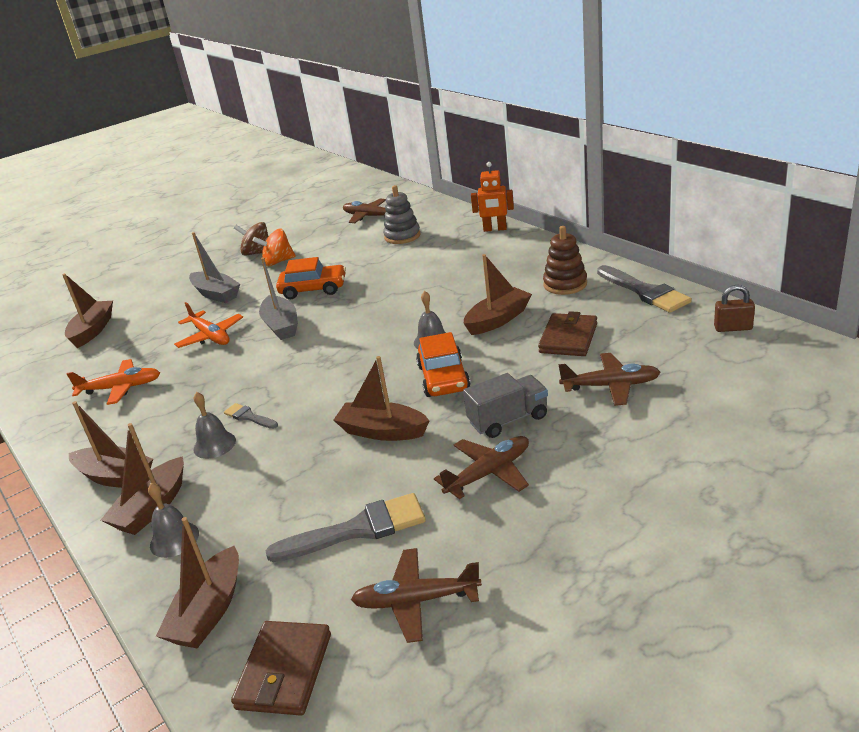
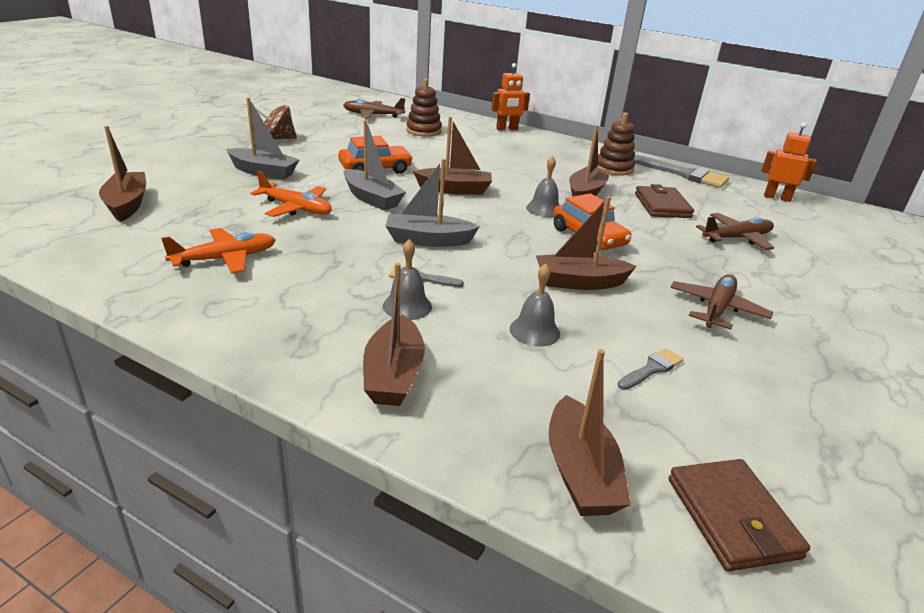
camera: 30 degrees left, 0 degrees up
brown boat [69,401,153,488] -> brown boat moved to [413,117,492,195]
grey bell [148,483,199,558] -> grey bell moved to [510,263,560,347]
orange spinning top [252,228,296,266] -> none
grey brush [266,493,426,562] -> grey brush [618,348,684,390], size x0.52
brown plane [351,548,482,643] -> none
grey stacking toy [383,185,421,244] -> brown stacking toy [406,78,442,137]
grey truck [463,373,548,438] -> none
brown padlock [714,285,755,332] -> orange robot [762,122,817,202]
none -> grey boat [386,159,480,247]

